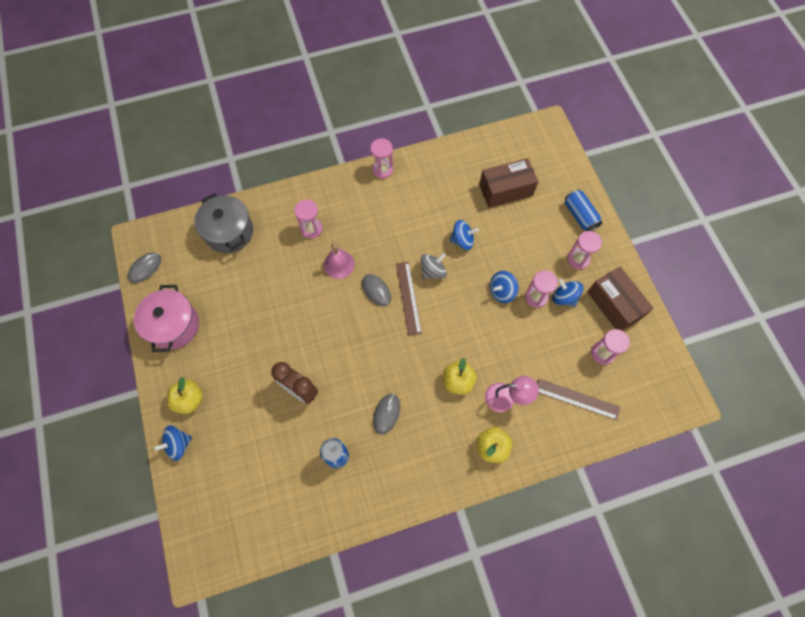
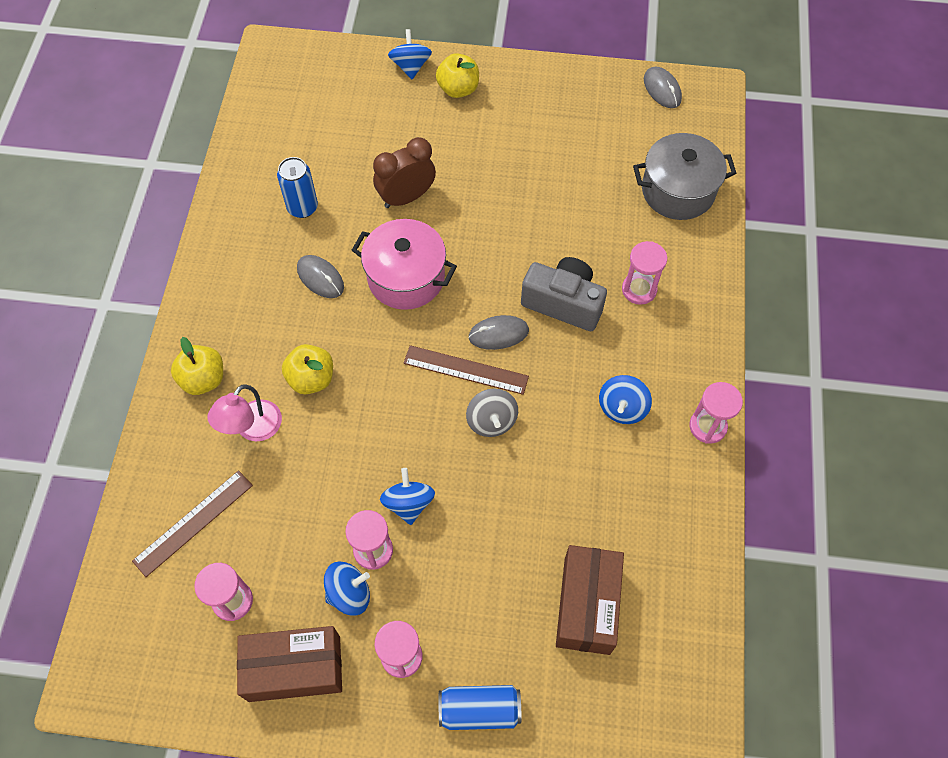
camera: 115 degrees right, 5 degrees down
pink pot [134,285,199,352] -> pink pot moved to [352,219,457,310]
pink bell [324,242,355,279] -> grey camera [521,257,607,331]
blue spinning top [449,220,479,250] -> blue spinning top moved to [599,375,652,424]

